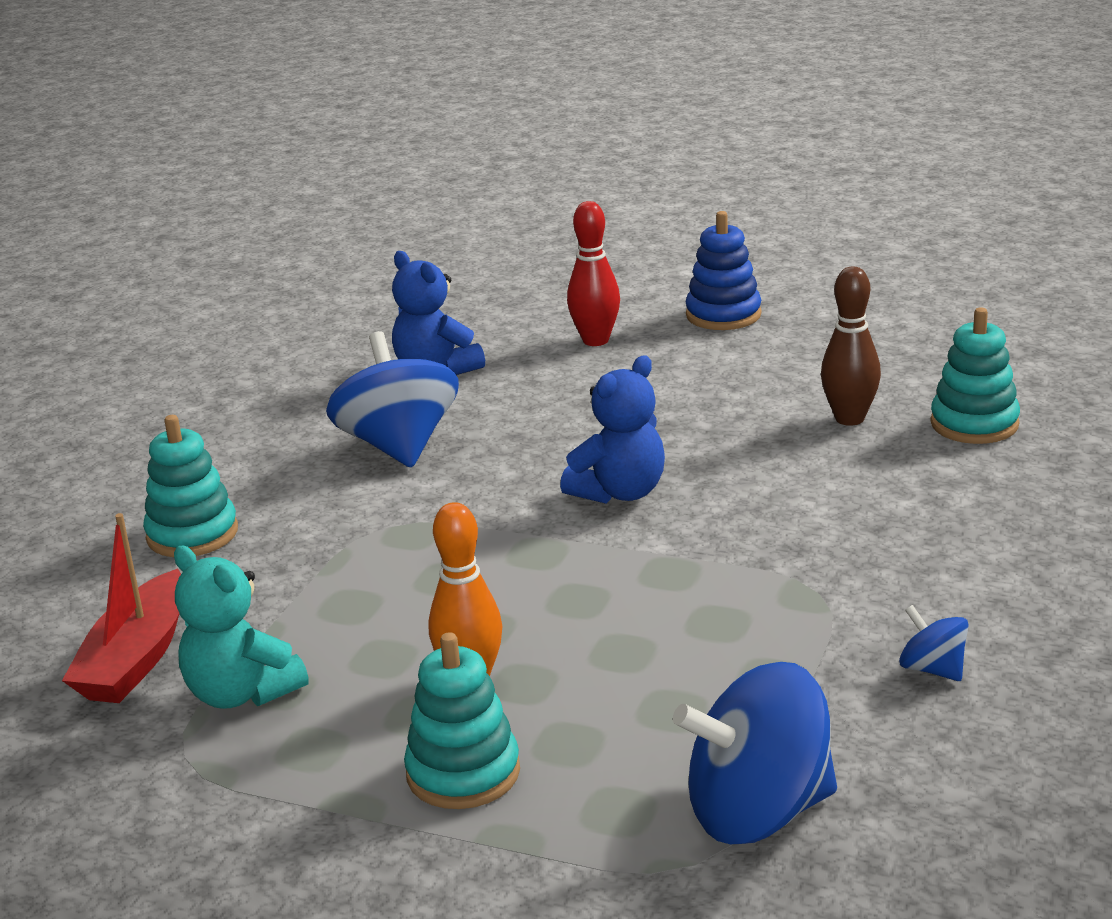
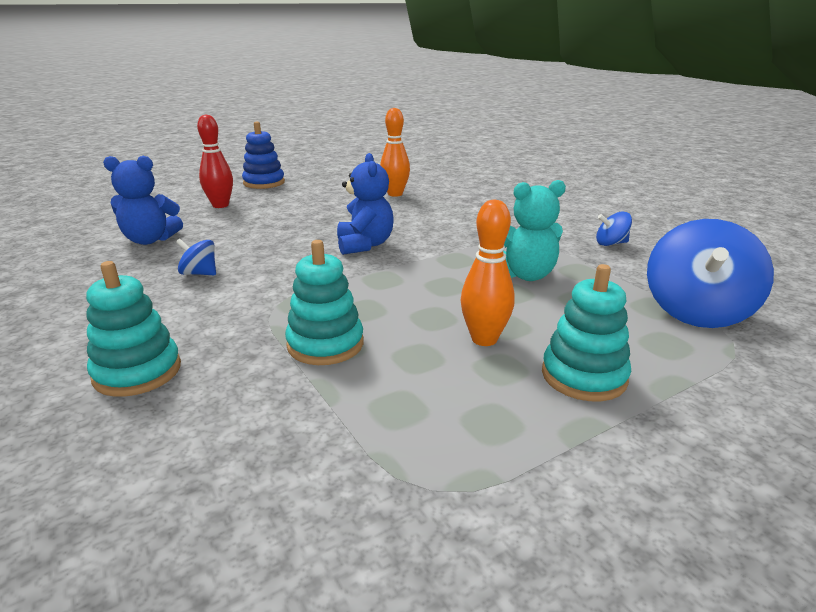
camera: 55 degrees left, 0 degrees up
red boat [62,513,181,703] -> none
turquoise teddy bear [174,546,309,709] -> turquoise teddy bear moved to [503,180,566,281]
blue spinning top [326,331,459,468] -> blue spinning top [176,239,216,275], size x0.47
brown bowling pin [821,266,881,426] -> orange bowling pin [380,108,410,197]
turquoise stacking toy [931,307,1020,444] -> turquoise stacking toy moved to [285,240,364,365]

